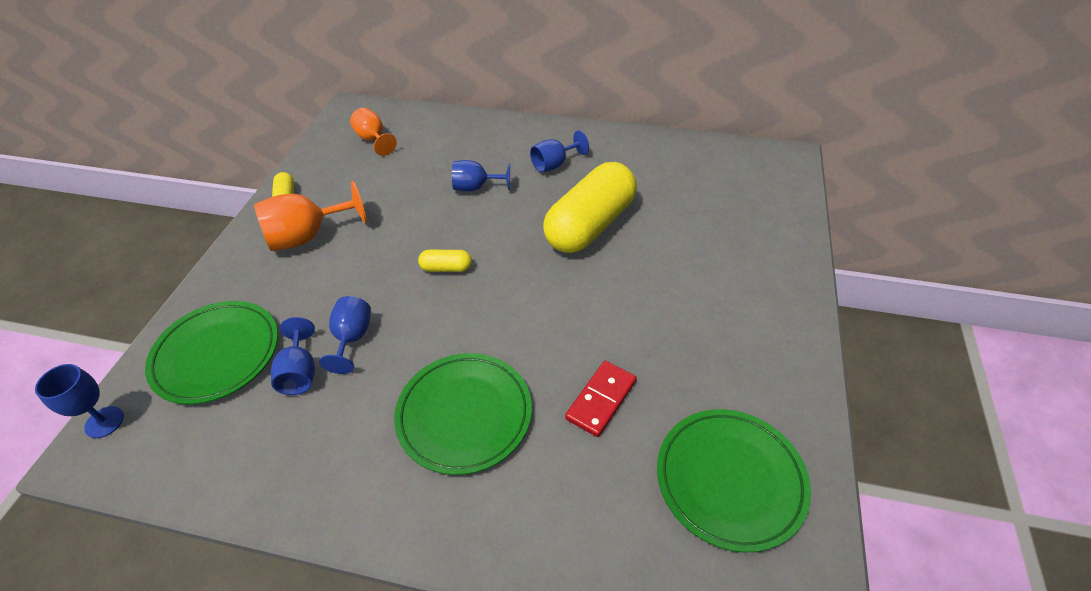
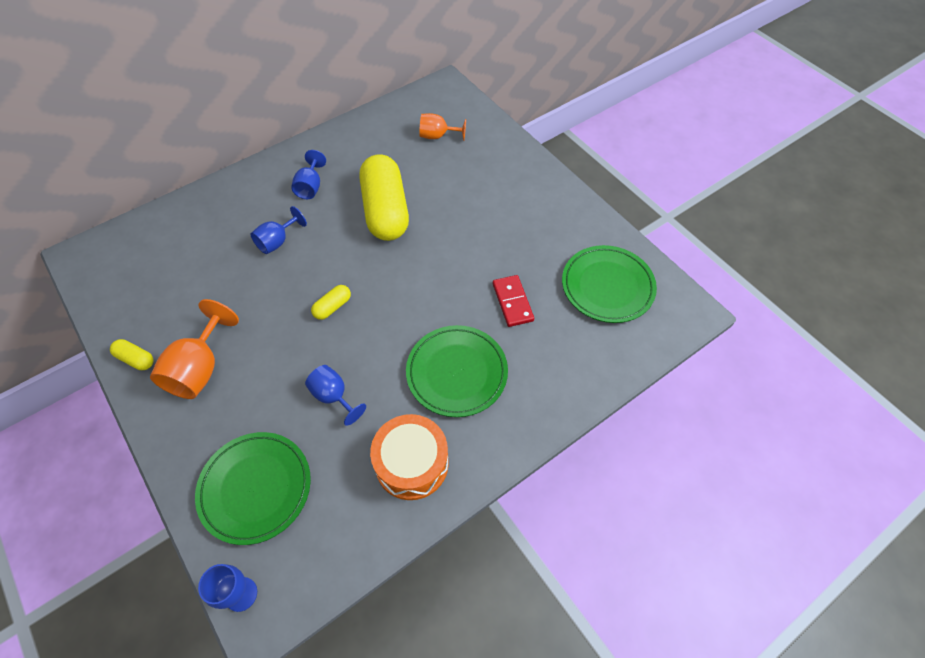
camera: 50 degrees left, 10 degrees up
blue goblet [271,317,315,395] -> none
orange goblet [350,108,397,156] -> orange goblet moved to [419,113,466,141]
none -> orange drum [370,414,449,500]

